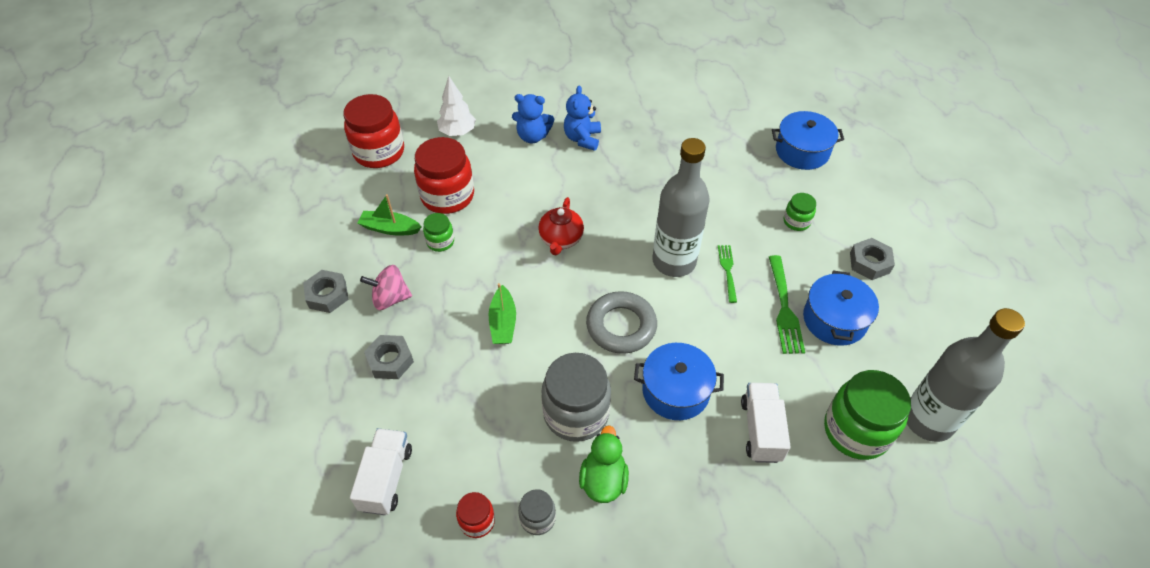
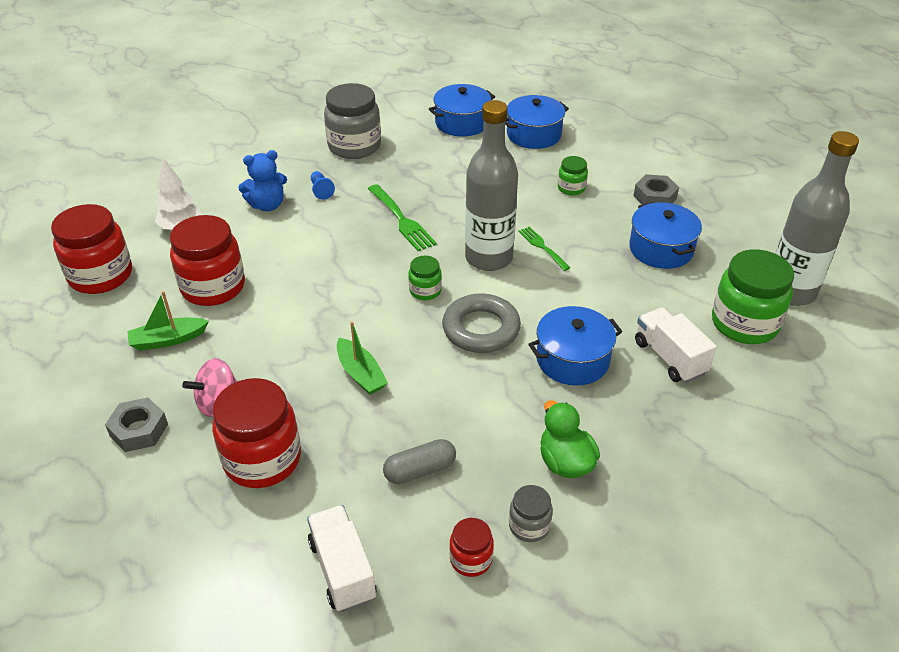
camera: 30 degrees left, 10 degrees down
grey nut [364,335,414,379] -> red jar [212,378,301,488]
green jar [423,213,454,252] -> green jar moved to [408,256,442,300]
red teapot [538,197,584,255] -> none
grey jar [541,353,611,442] -> grey jar moved to [324,83,381,159]
blue teddy bear [564,86,601,151] -> blue pawn [311,171,335,200]
green fork [769,255,805,354] -> green fork moved to [368,184,437,251]
none -> grey capsule [383,439,456,484]
none -> blue pot [429,84,495,137]

